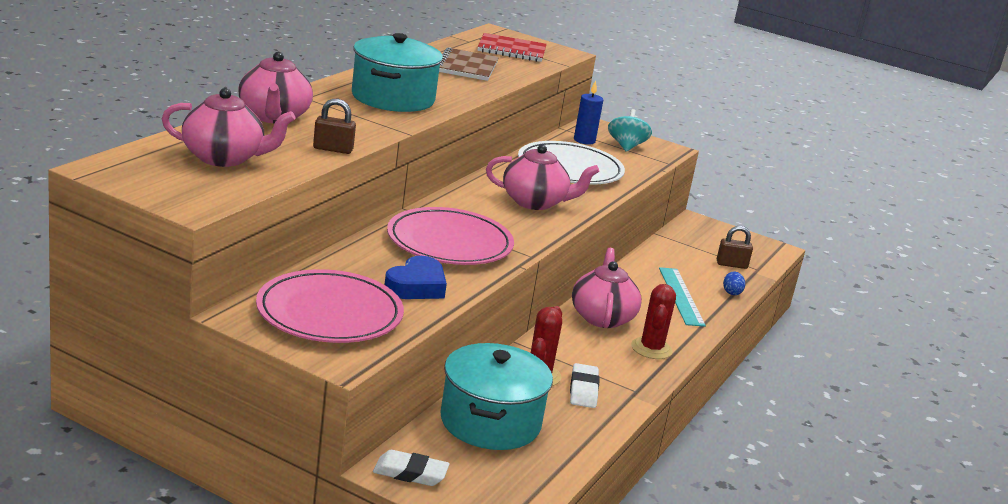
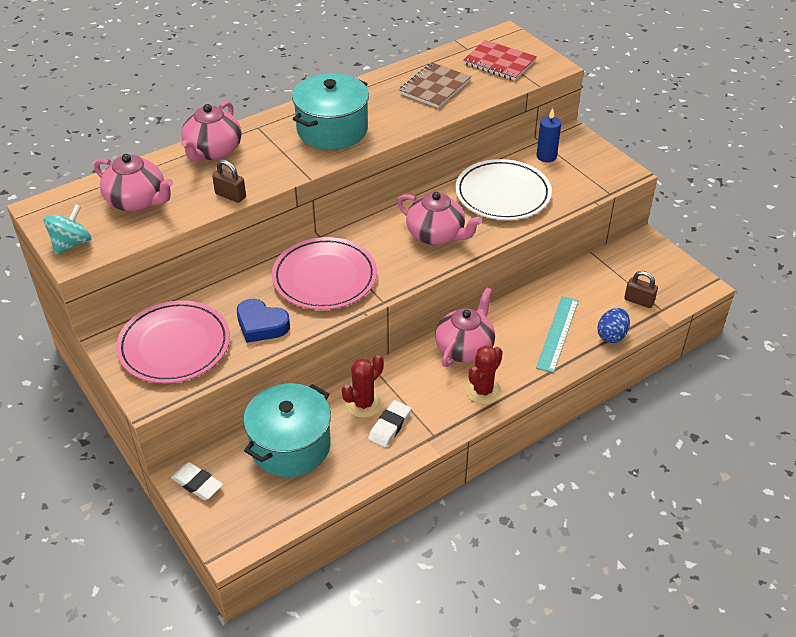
camera: 30 degrees right, 20 degrees up
blue heart [384,256,447,299] -> blue heart turned 60 degrees clockwise [237,299,290,343]
turquoise spinning top [608,109,652,152] -> turquoise spinning top moved to [44,204,91,254]
blue egg [723,271,745,295] -> blue egg [597,308,630,343], size x1.52

